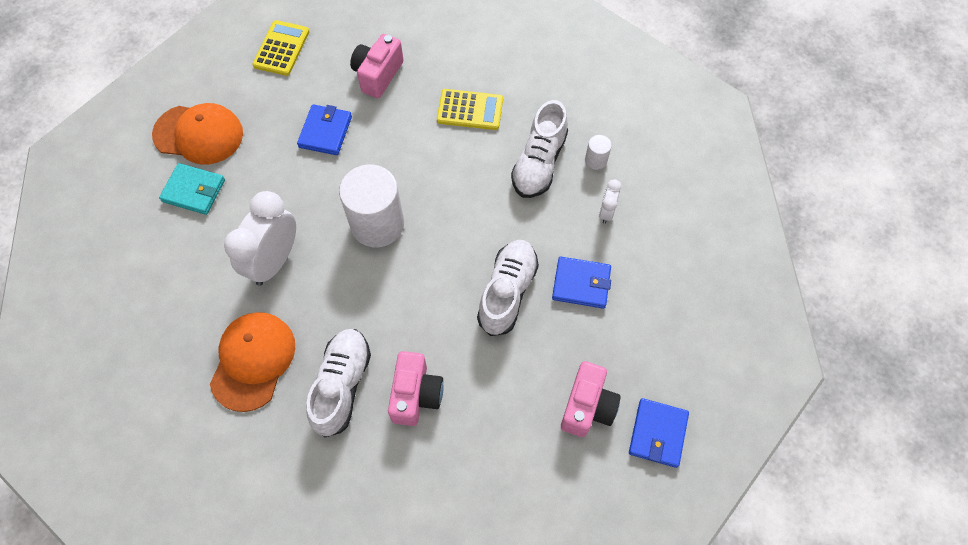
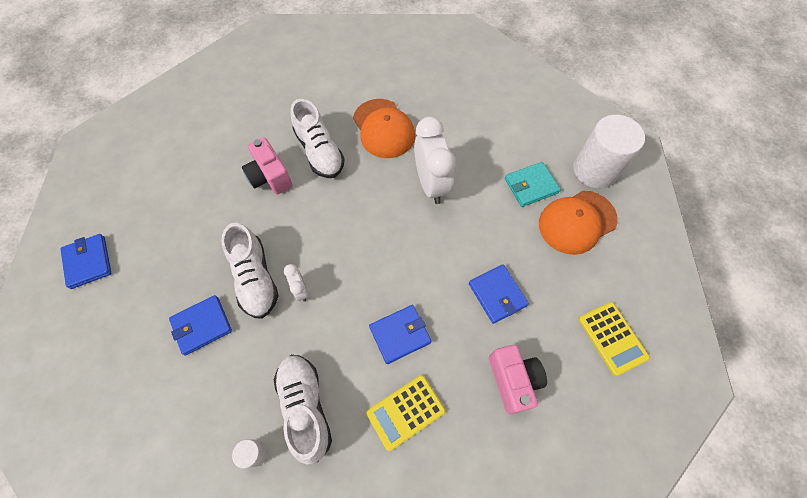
camera: 140 degrees right, 0 degrees up
white cylinder [339,165,404,247] -> white cylinder moved to [573,115,645,188]
pink camera [561,361,621,437] -> none
white clock [599,179,621,224] -> white clock moved to [284,264,309,302]
none -> blue wallet [369,305,431,364]

